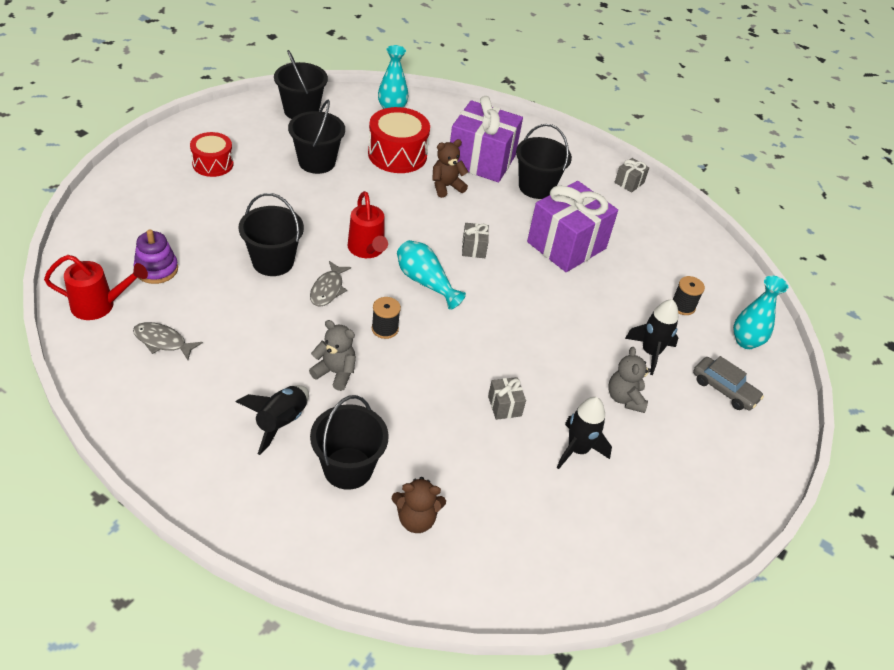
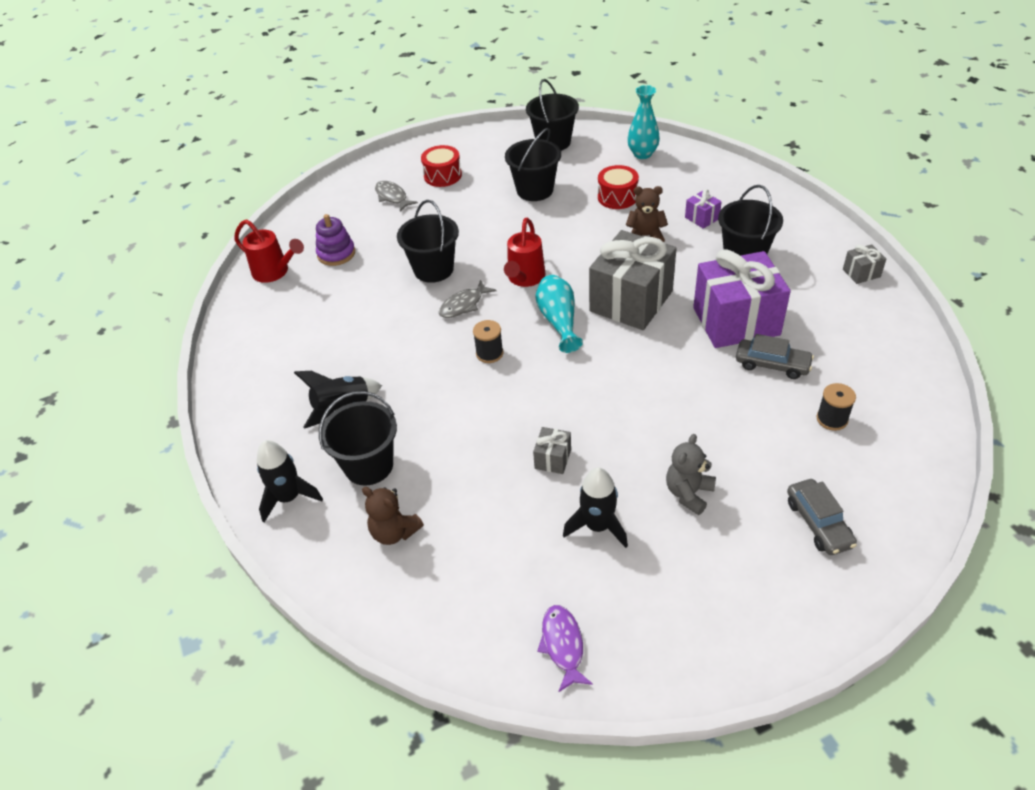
camera: 40 degrees right, 0 degrees up
grey fish [133,322,203,360] -> grey fish moved to [375,181,418,211]
grey teddy bear [309,320,356,391] -> none
red drum [368,107,430,173] -> red drum [598,165,639,209], size x0.65
purple gift [450,96,523,182] -> purple gift [685,189,722,229], size x0.42
grey gift [462,223,489,258] -> grey gift [589,230,677,330], size x2.38
black rocket [625,299,679,375] -> black rocket moved to [257,440,323,522]
turquoise vase [733,275,788,349] -> none
none -> purple fish [537,605,593,692]
none -> grey car [736,334,814,379]

